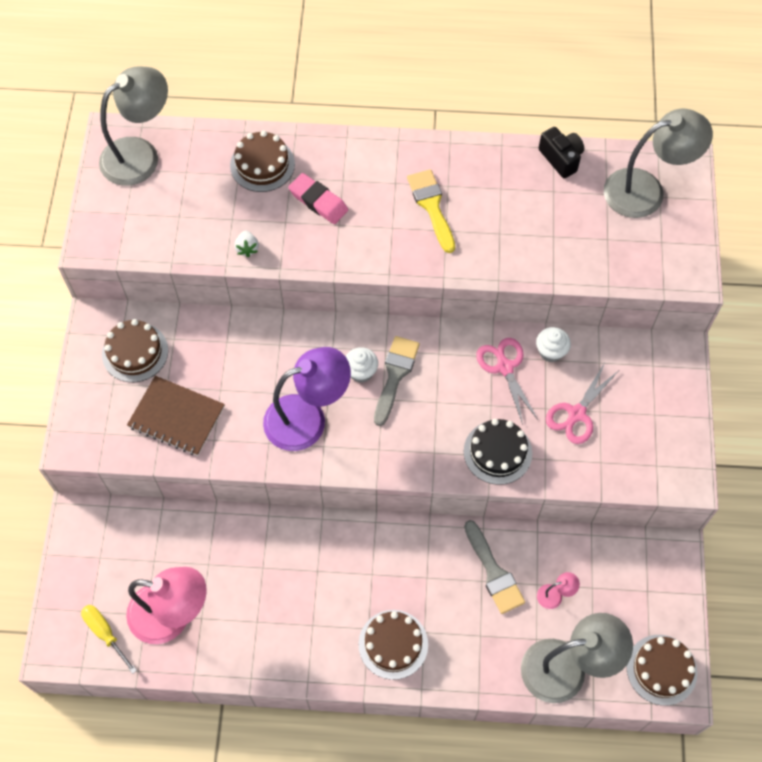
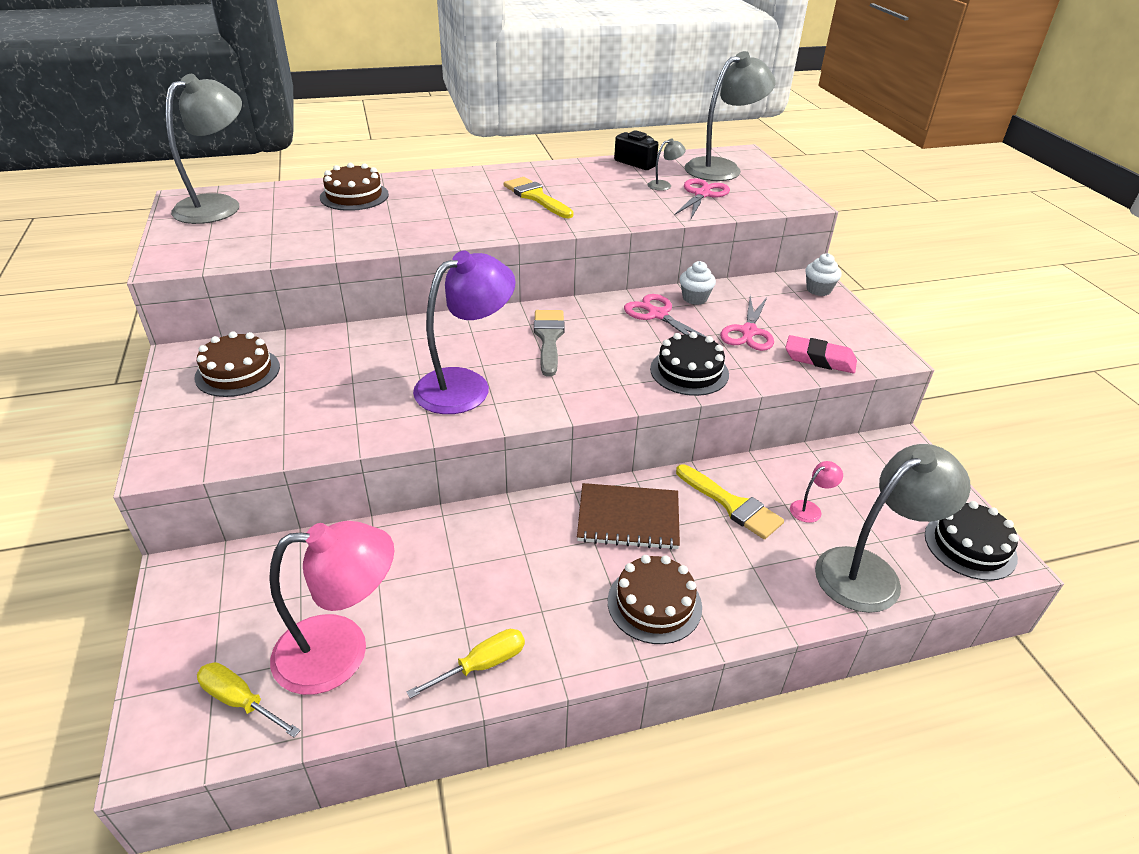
camera: 20 degrees left, 25 degrees down
brown notebook [127,376,225,456] -> brown notebook moved to [577,483,680,550]
white strawberry [234,231,259,257] -> none
pink eraser [288,173,348,224] -> pink eraser moved to [785,335,857,373]
white cupcake [346,347,378,383] -> white cupcake moved to [805,253,842,296]
grey brush [464,520,525,614] -> yellow brush [676,464,784,539]
brown cake [626,635,697,706] -> black cake [925,501,1019,581]
none -> yellow screwdriver [407,629,525,699]
none -> grey lamp [648,139,686,191]
none -> pink scissors [675,178,730,218]

